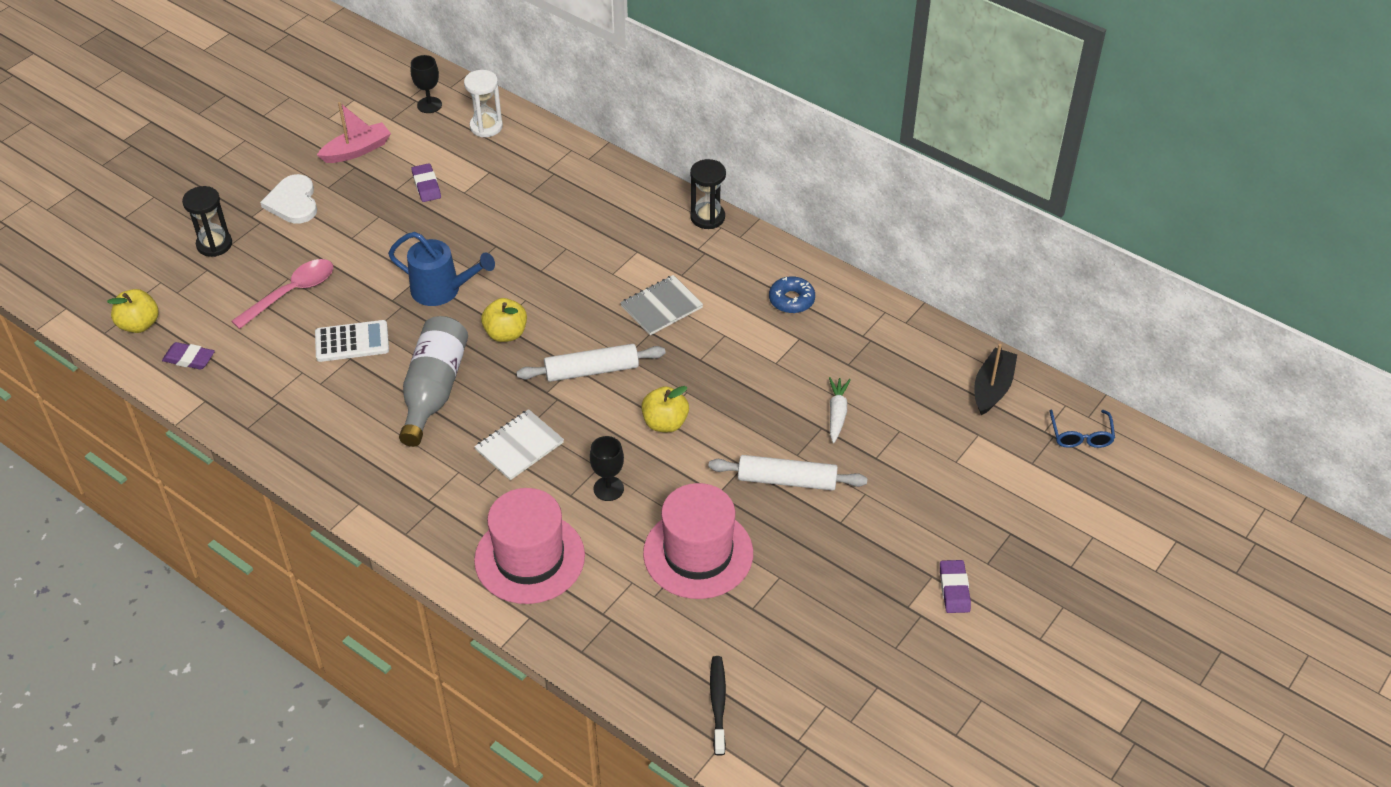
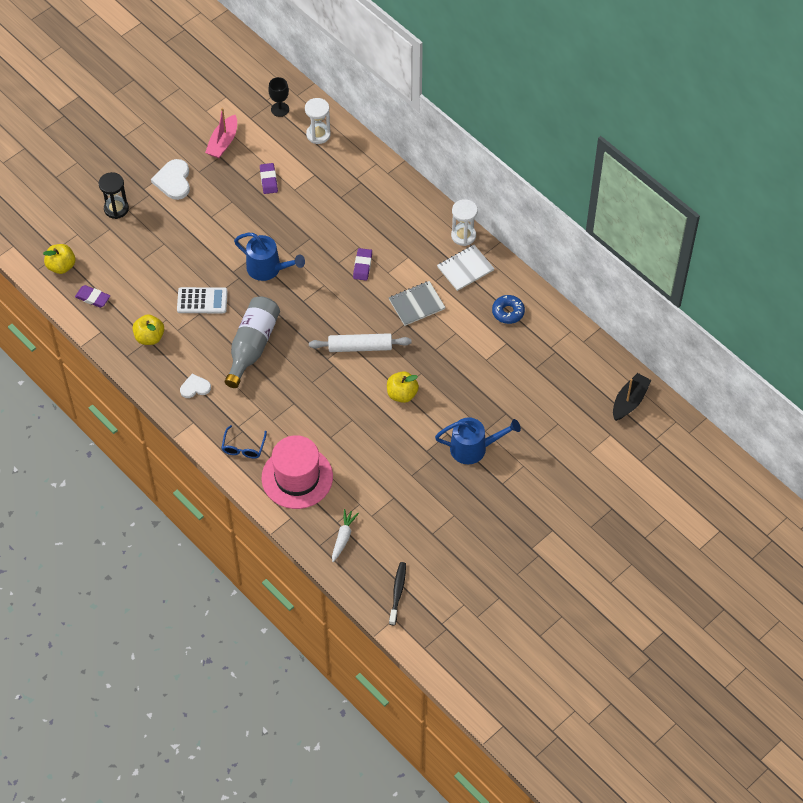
camera: 10 degrees right, 10 degrees up
pink spoon [231,259,333,329] -> none
pink boat [317,102,391,163] -> pink boat turned 135 degrees clockwise [205,108,237,158]
white notebook [474,409,564,480] -> white notebook moved to [437,245,494,291]
yellow apple [481,298,527,342] -> yellow apple moved to [133,314,164,345]
black goblet [590,436,624,501] -> none
pink hat [643,483,753,599] -> none
black hourglass [690,159,726,229] -> white hourglass [451,199,477,246]
white rolling pin [709,455,867,490] -> blue watering can [435,417,521,464]
white carrot [829,377,851,443] -> white carrot moved to [332,509,359,562]
purple eraser [940,560,971,613] -> purple eraser moved to [353,248,372,281]
blue glasses [1050,409,1115,448] -> blue glasses moved to [221,425,267,458]
none -> white heart [180,374,211,398]

